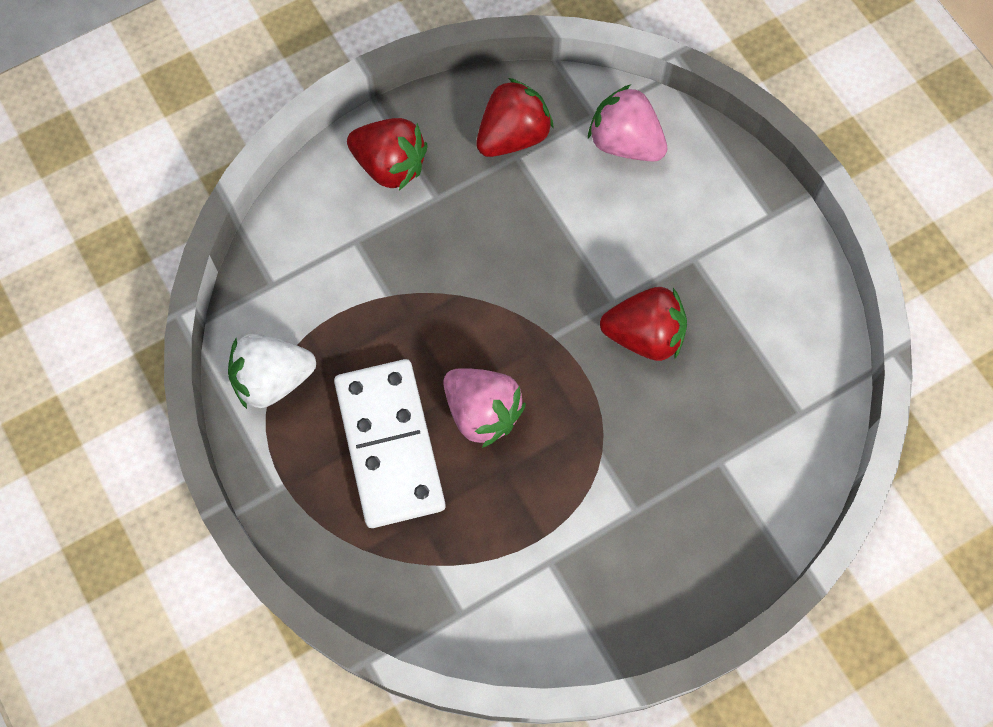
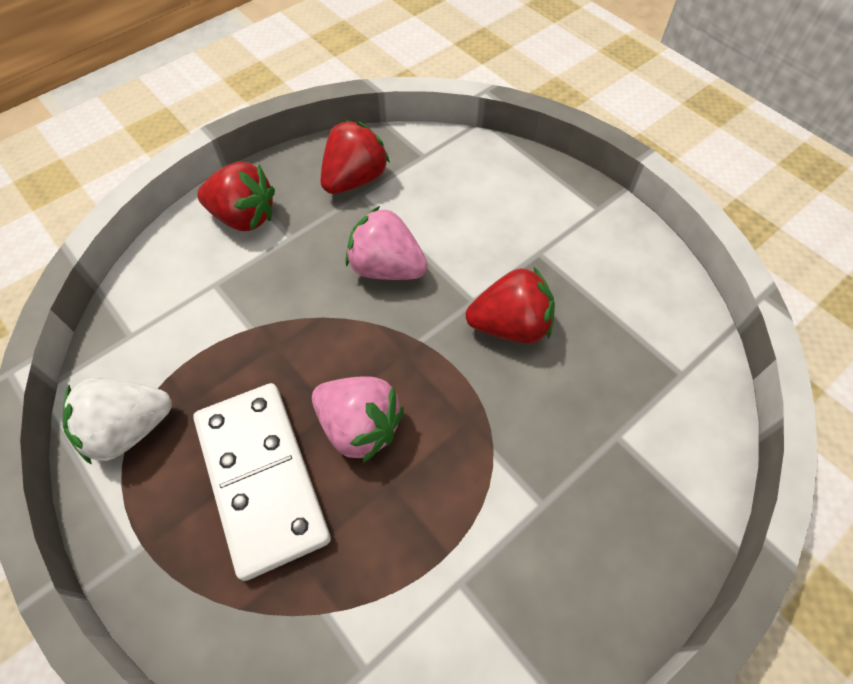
camera: 10 degrees left, 10 degrees down
pink strawberry [588,85,668,161] -> pink strawberry moved to [346,206,428,280]

